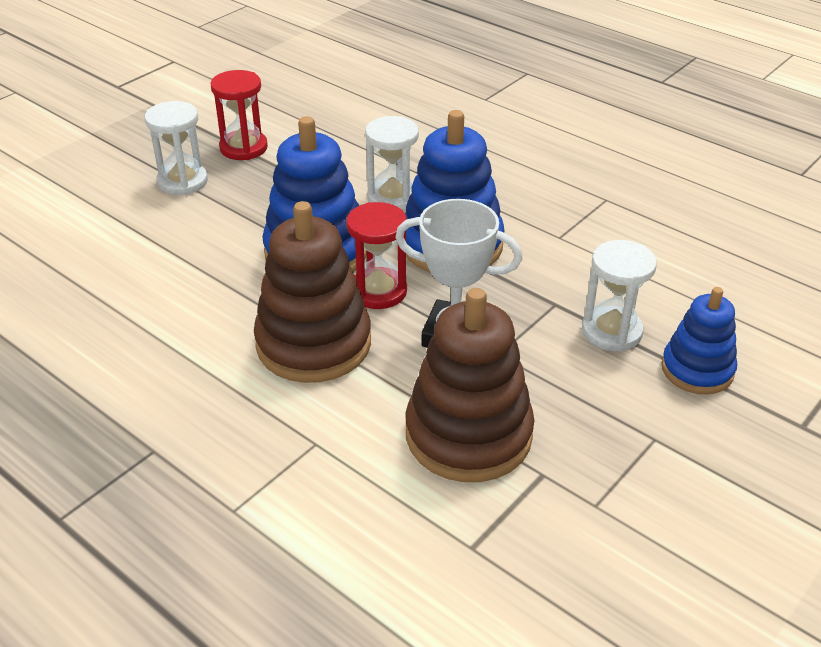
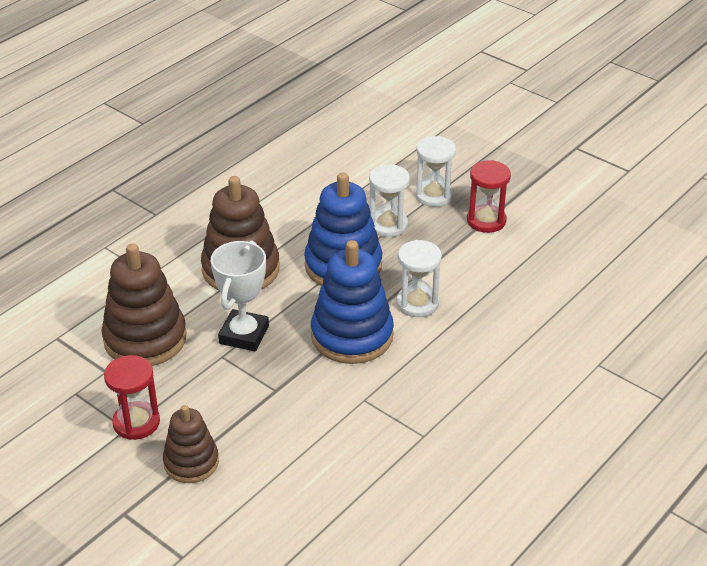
camera: 90 degrees right, 0 degrees up
red hourglass [346,202,407,309] -> red hourglass moved to [104,355,160,440]
white hourglass [582,240,657,352] -> white hourglass moved to [369,165,410,237]
blue stacking toy [661,287,737,395] -> brown stacking toy [163,405,219,483]

